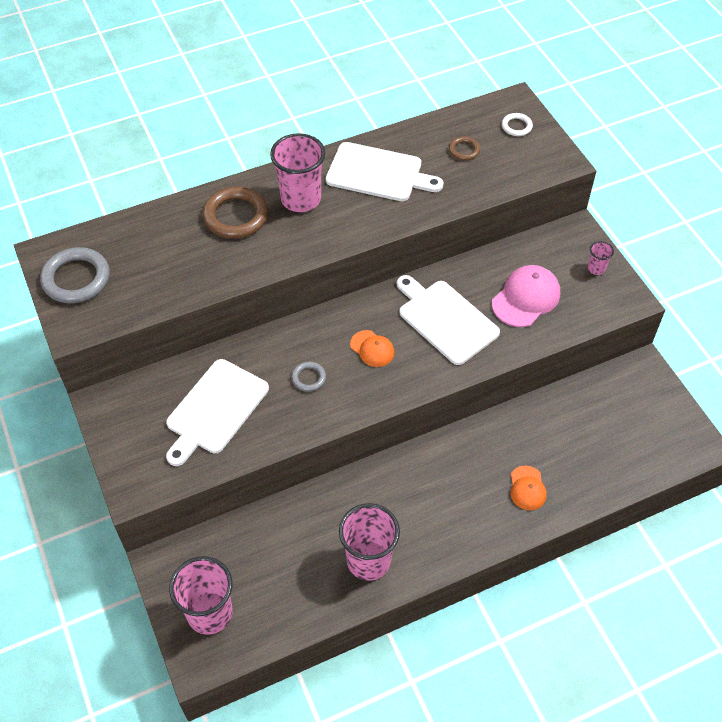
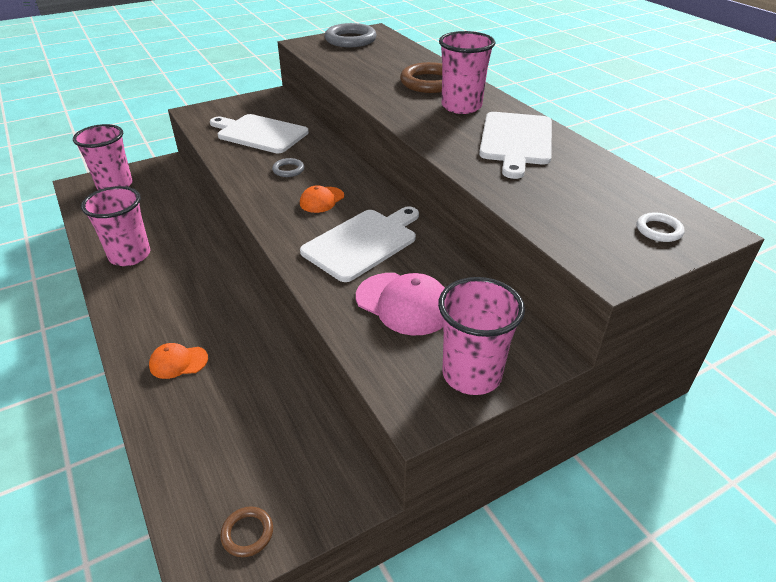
camera: 85 degrees right, 15 degrees down
brown ring [449,136,480,160] -> brown ring moved to [220,506,273,557]
pink cup [588,241,614,275] -> pink cup [438,277,525,395], size x2.18

